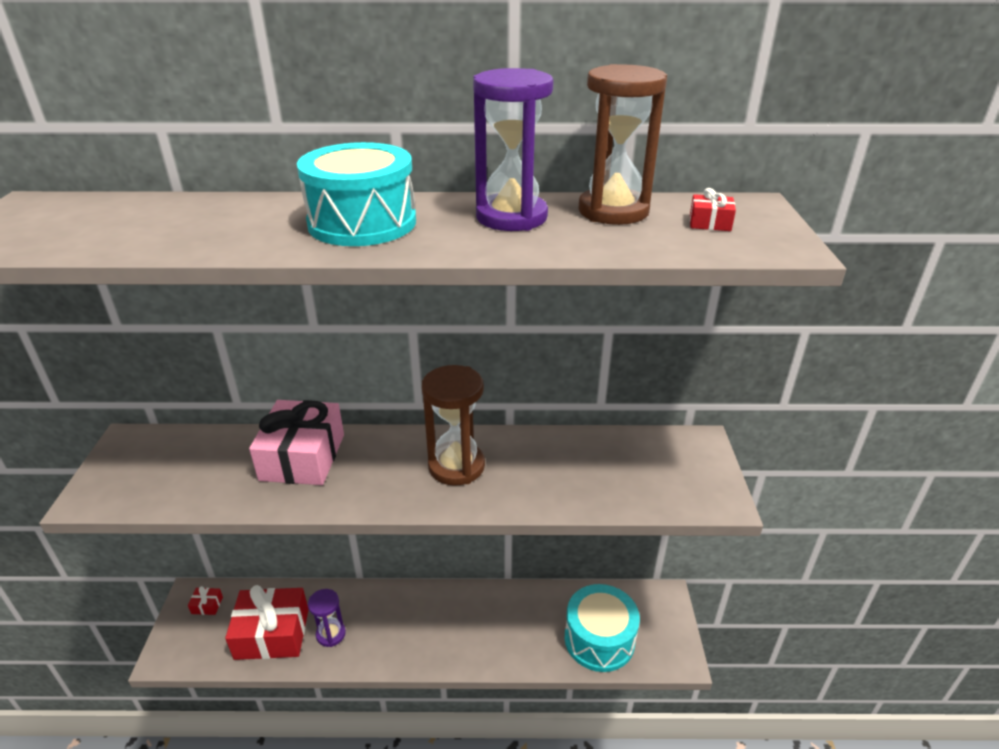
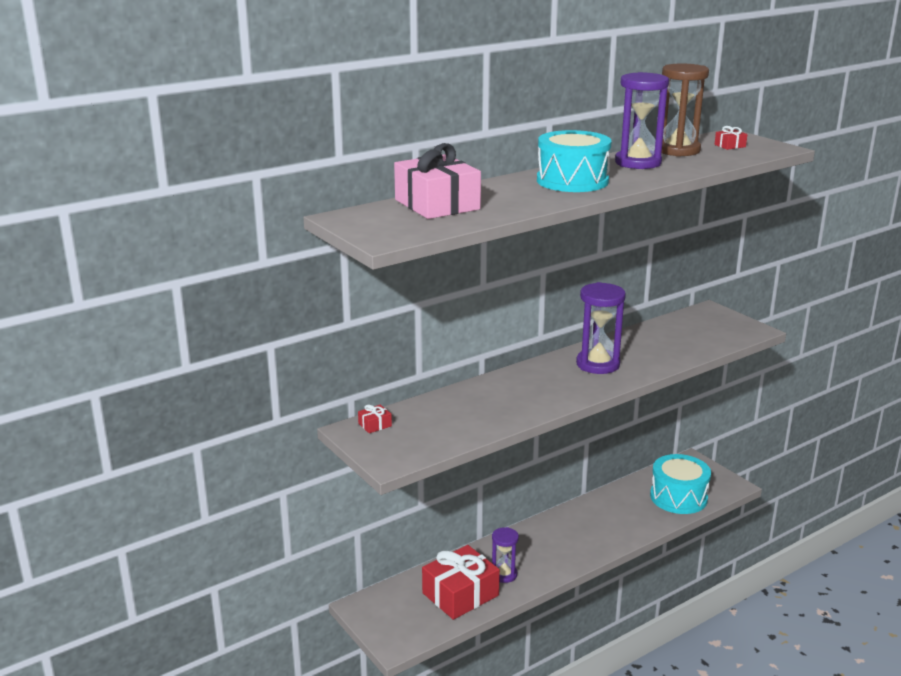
camera: 35 degrees left, 10 degrees down
red gift [188,586,223,615] -> red gift moved to [358,405,392,433]
pink gift [249,400,344,485] -> pink gift moved to [394,143,481,219]
brown hourglass [422,365,485,486] -> purple hourglass [576,282,626,374]

